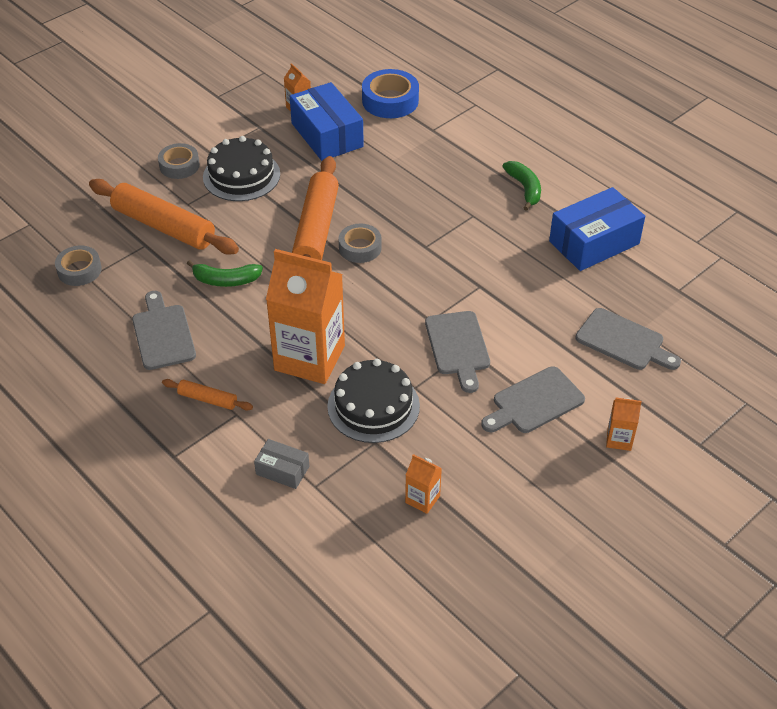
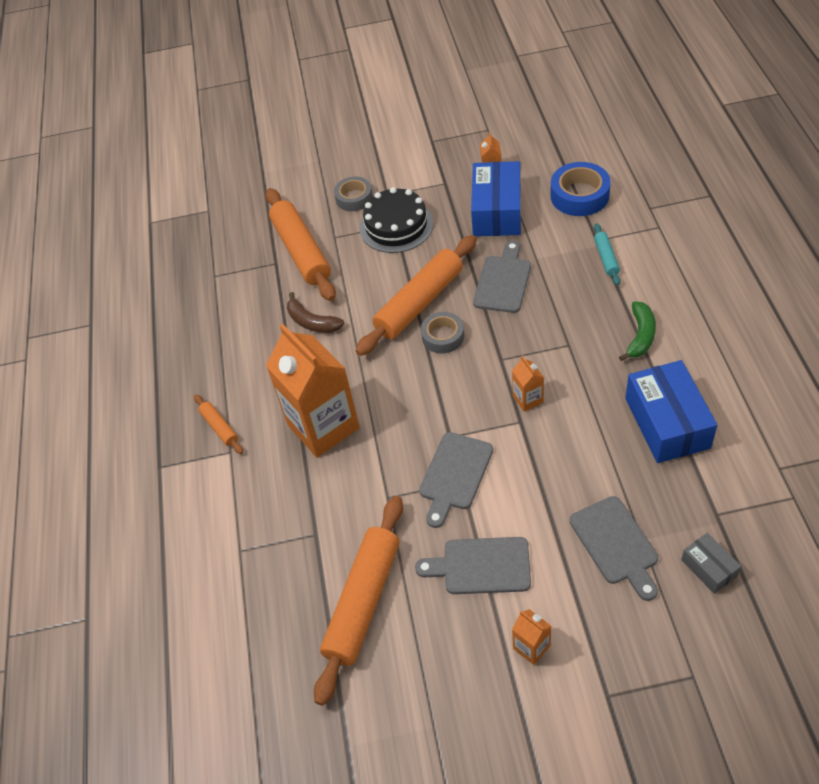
camera: 40 degrees right, 5 degrees up
grey tape [55,246,102,286] -> none
grey cutting board [132,291,196,370] -> grey cutting board moved to [473,241,531,313]
green banana [187,260,263,287] -> brown banana [287,292,344,333]
grey box [254,439,309,489] -> grey box moved to [681,533,741,594]
black cake [327,359,420,443] -> none
orange carton [405,454,442,514] -> orange carton moved to [512,356,544,411]
blue box [549,187,645,271] -> blue box turned 75 degrees clockwise [625,360,717,463]
none -> orange rolling pin [314,496,403,706]
none -> turquoise rolling pin [594,223,620,286]

